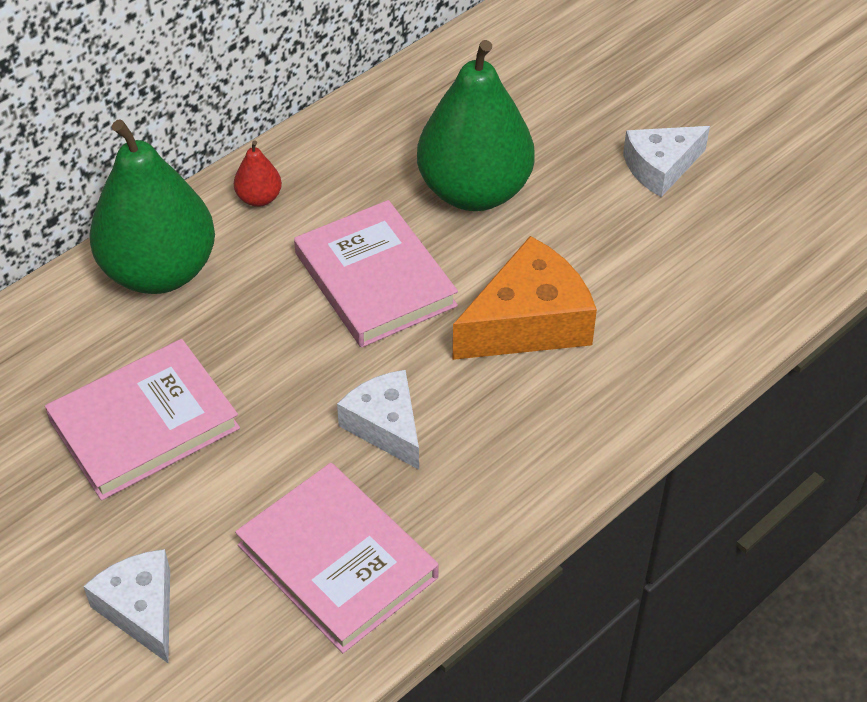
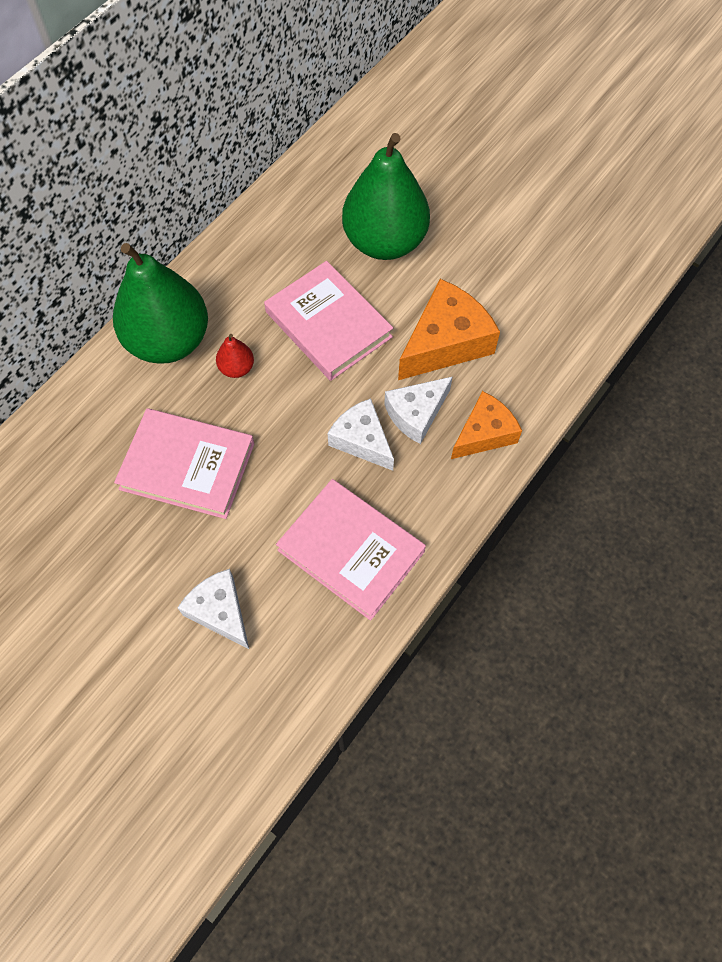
camera: 10 degrees left, 15 degrees up
pink book [45,339,240,500] -> pink book turned 60 degrees clockwise [114,408,254,519]
red pear [234,140,282,207] -> red pear moved to [216,334,254,378]
white cheese [623,126,710,197] -> white cheese moved to [384,377,452,444]
none -> orange cheese [451,391,522,459]

